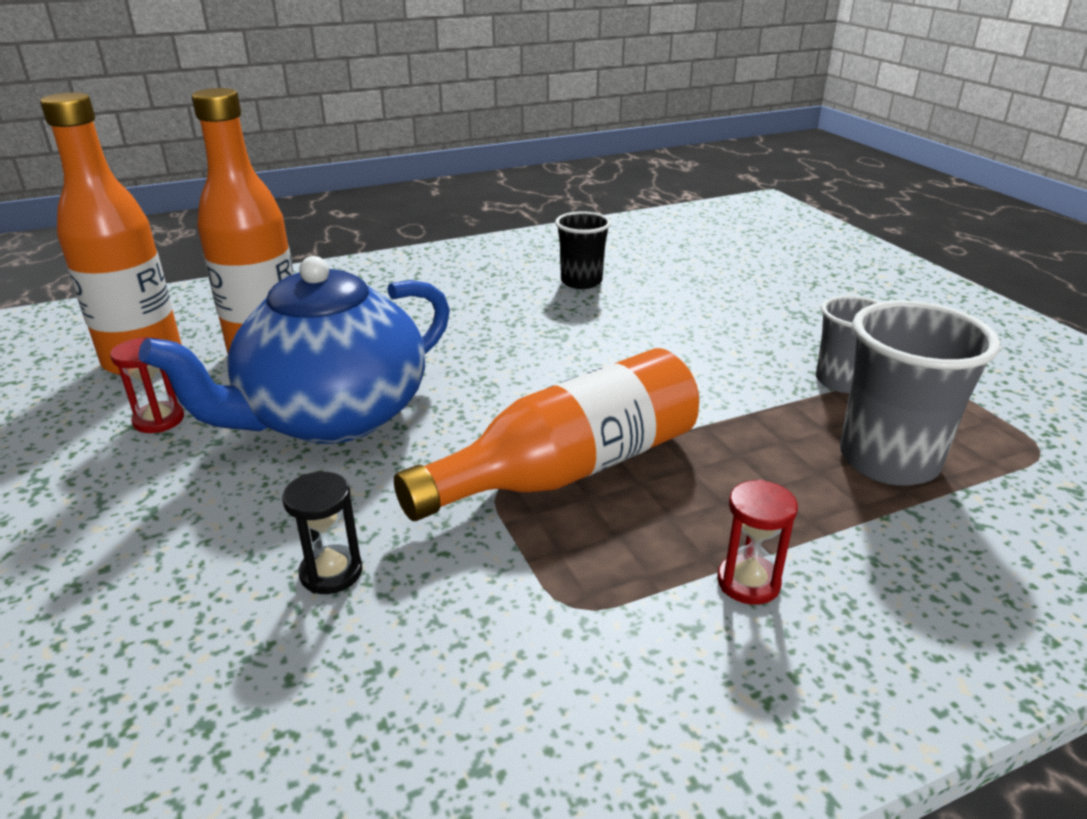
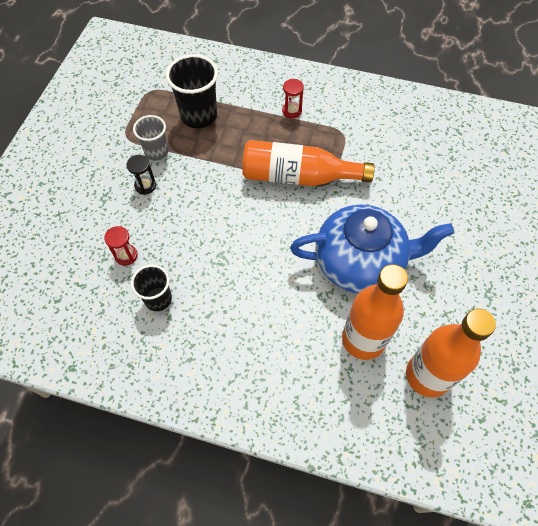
camera: 140 degrees left, 30 degrees up
red hourglass [110,337,184,433] -> red hourglass moved to [104,226,138,266]
black hourglass [282,472,362,594] -> black hourglass moved to [127,155,156,195]
grey cup [840,301,1000,486] -> black cup [166,54,218,128]

